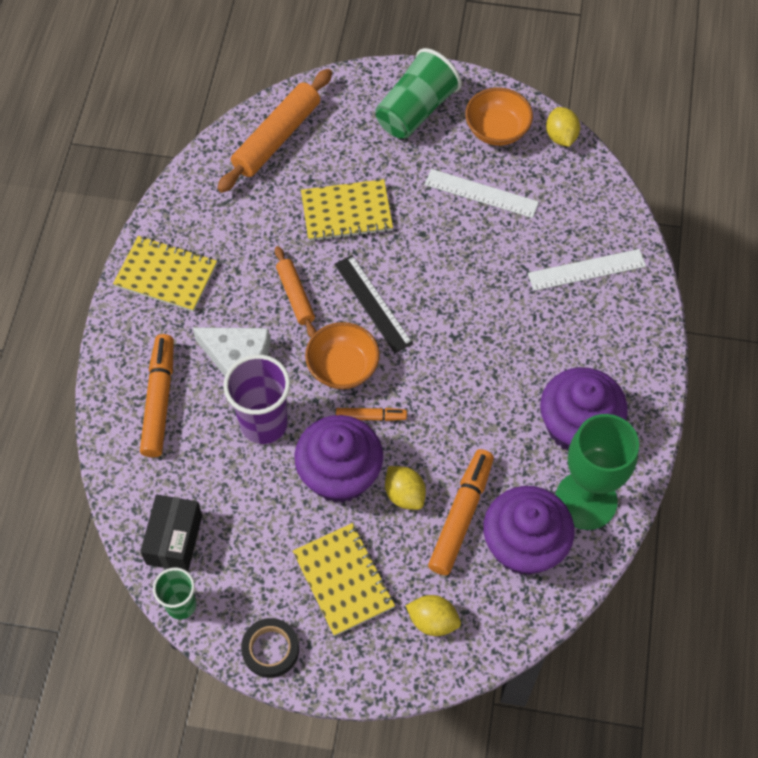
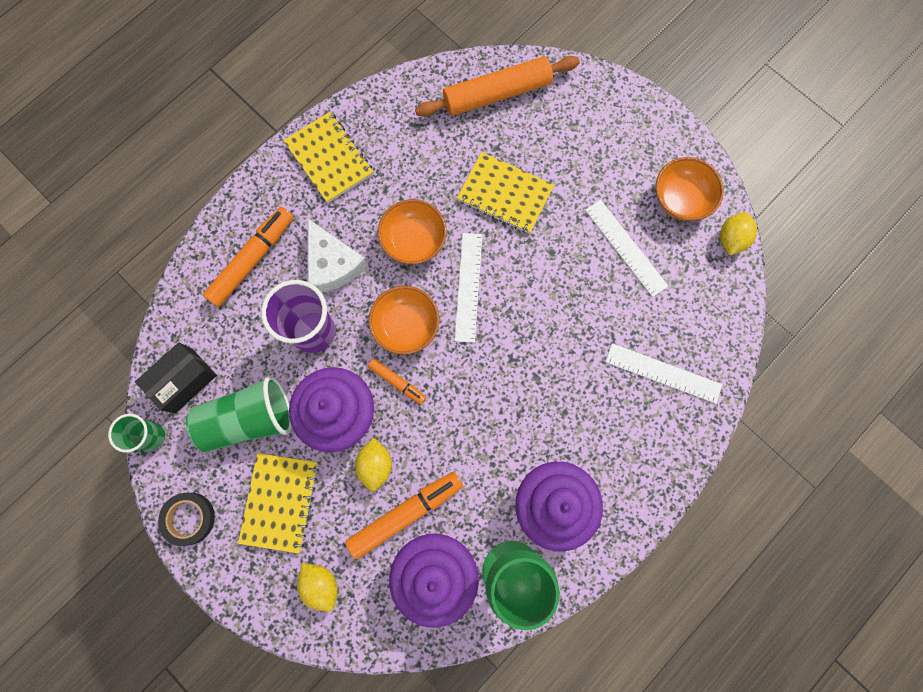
camera: 35 degrees right, 15 degrees up
orange rolling pin [275,246,316,337] -> orange bowl [378,199,447,264]
black ruler [334,255,413,353] -> white ruler [454,233,482,343]
green cup [375,48,462,139] -> green cup moved to [186,375,292,452]

